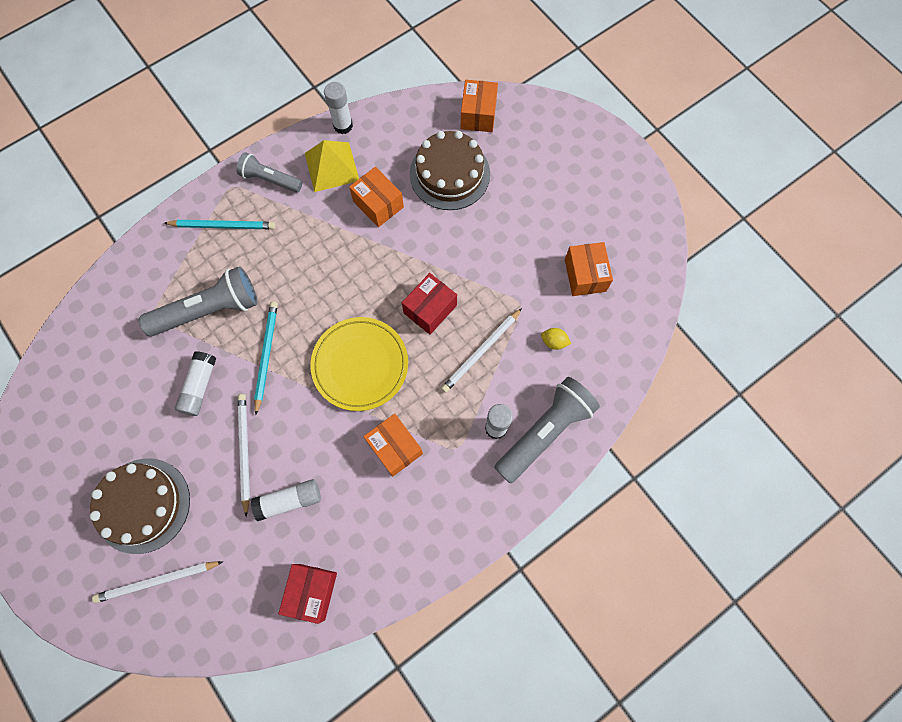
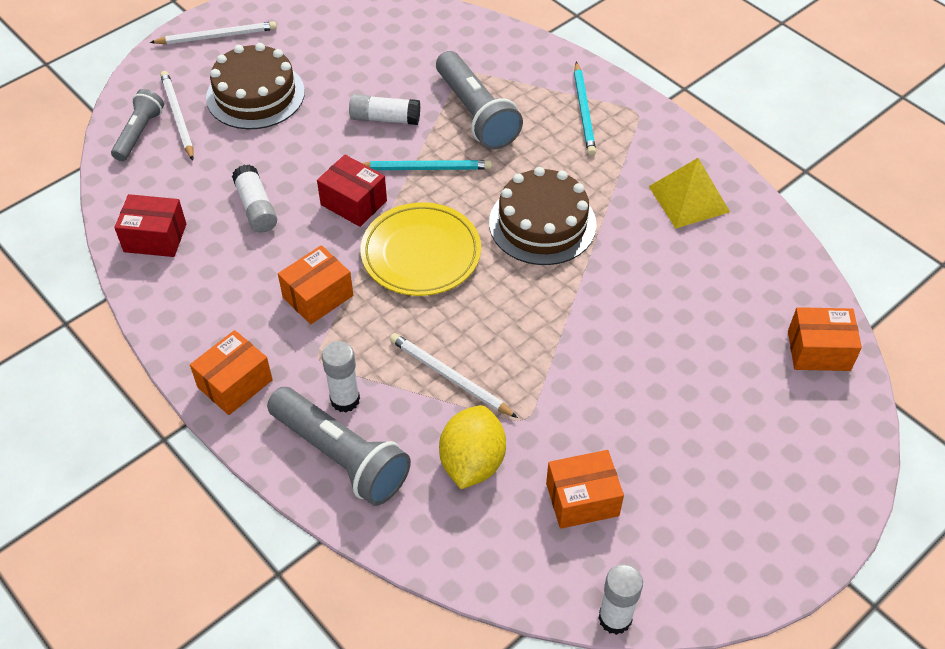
camera: 85 degrees right, 20 degrees down
grey flashlight [236,152,302,192] -> grey flashlight moved to [111,89,164,161]
white pencil [238,394,250,517] -> white pencil moved to [150,21,277,44]
white glue stick [324,82,353,134] -> white glue stick moved to [598,564,643,635]
orange box [349,167,404,227] -> orange box moved to [190,330,273,415]
red box [402,273,457,335] -> red box moved to [317,155,387,227]
brown cake [409,131,490,210] -> brown cake moved to [489,167,597,265]
yellow lemon [541,328,571,350] -> yellow lemon [439,405,506,489], size x2.15

